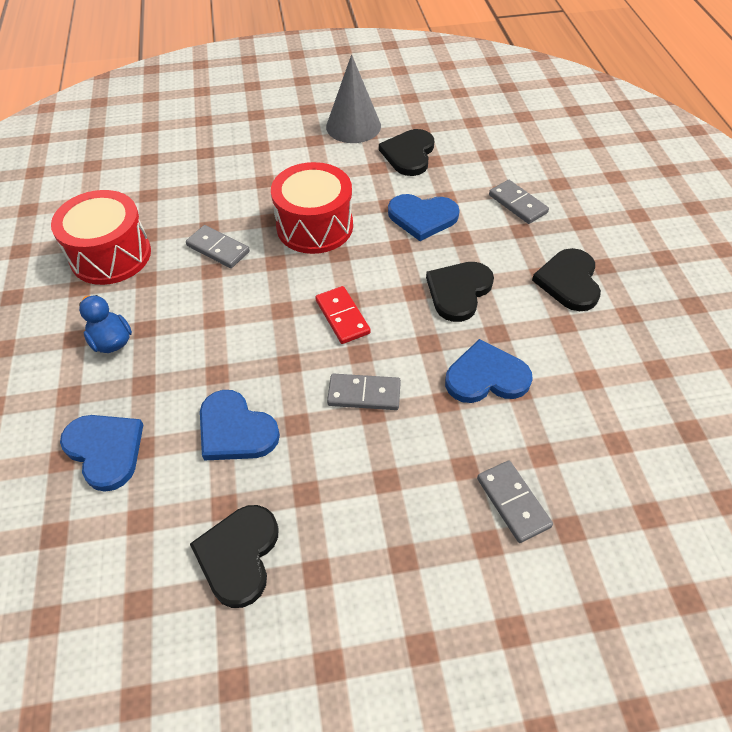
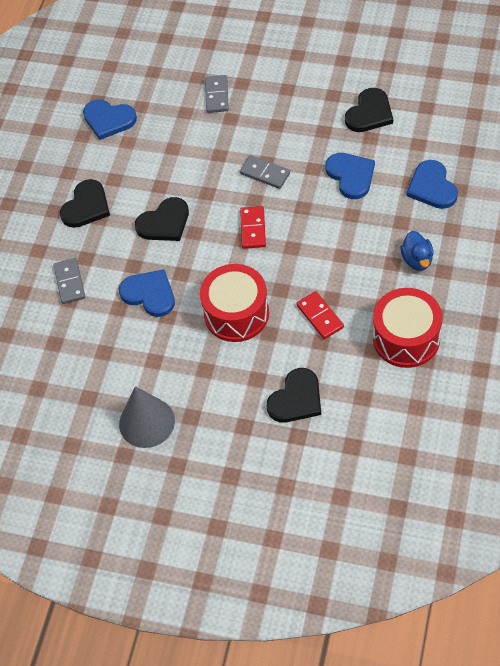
camera: 150 degrees left, 5 degrees up
grey domino [186,225,250,268] -> red domino [296,291,344,339]
black heart [379,129,434,176] -> black heart moved to [267,368,321,423]
blue heart [445,339,533,403] -> blue heart moved to [83,100,137,140]

